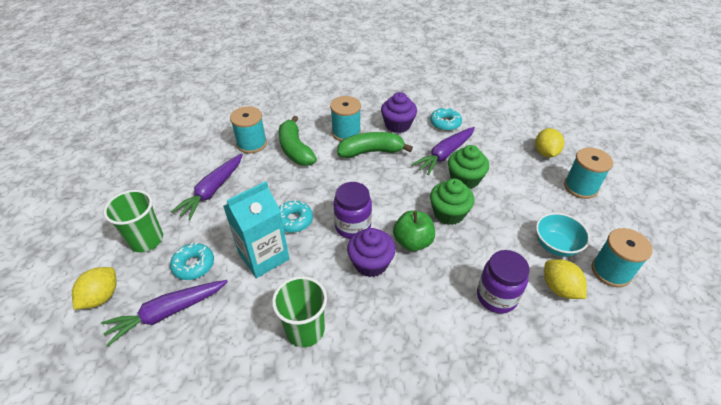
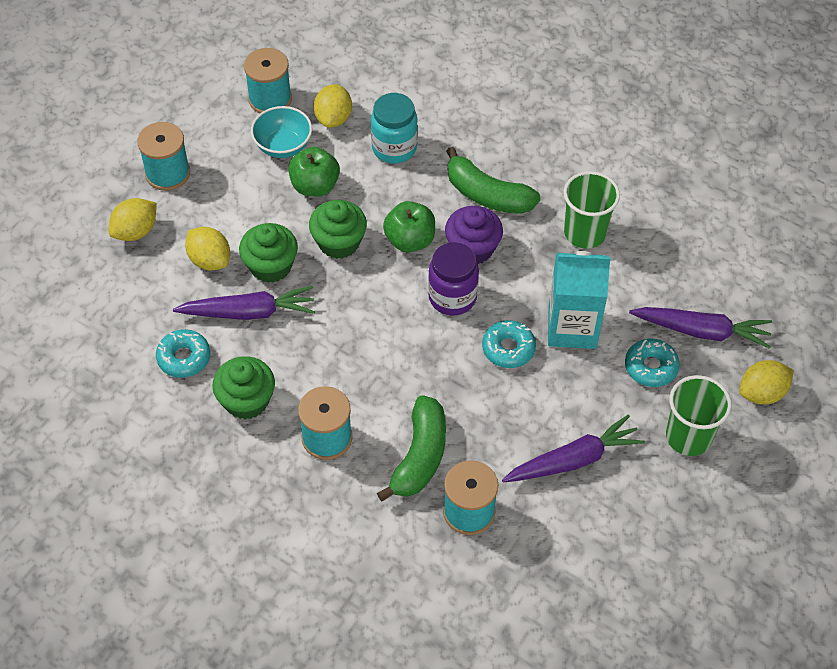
camera: 140 degrees left, 10 degrees up
green banana [337,132,413,158] -> green banana moved to [446,147,540,214]
purple cupcake [381,92,417,133] -> green cupcake [212,356,275,419]
purple jar [477,250,530,314] -> turquoise jar [371,93,418,164]
none -> yellow lemon [185,227,230,270]
none -> green apple [288,147,340,196]

